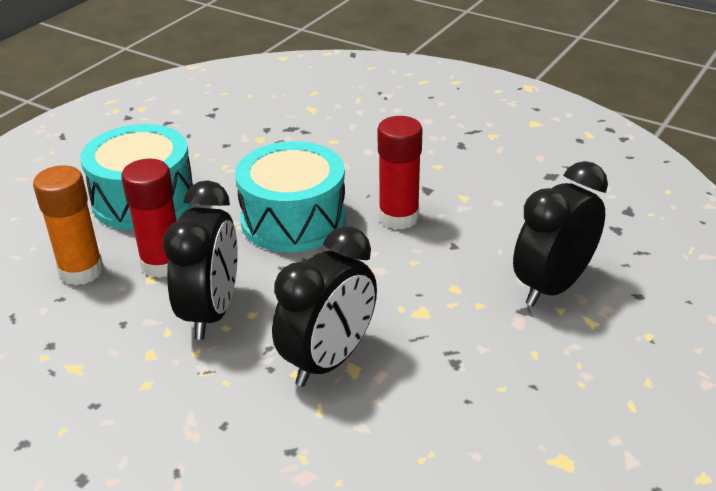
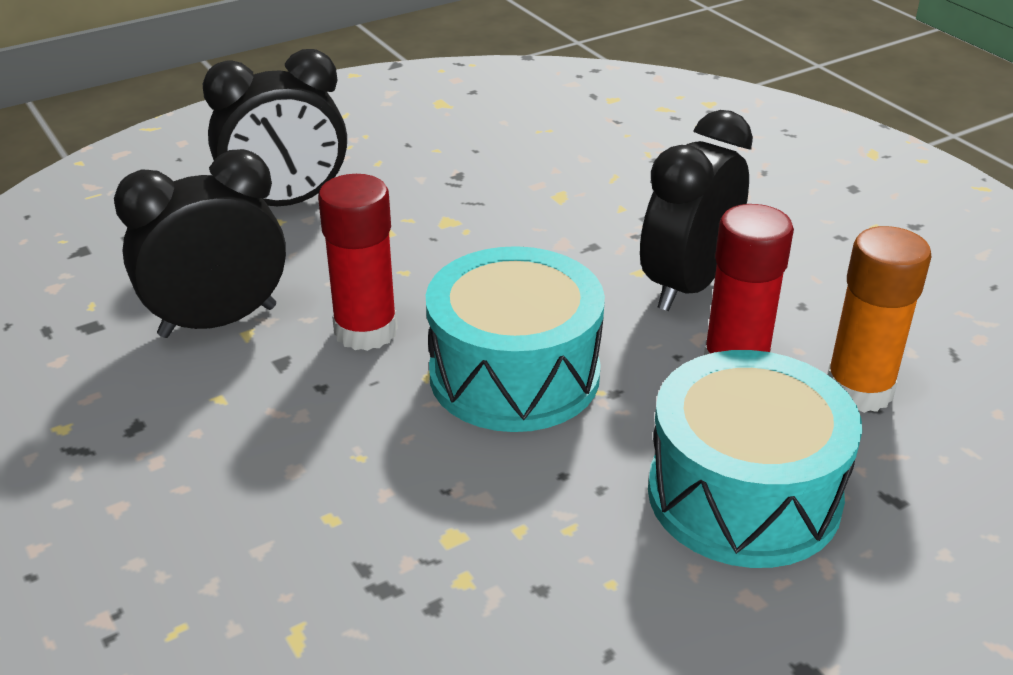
camera: 155 degrees left, 0 degrees up
black clock [272,226,377,387] -> black clock moved to [114,149,286,338]

